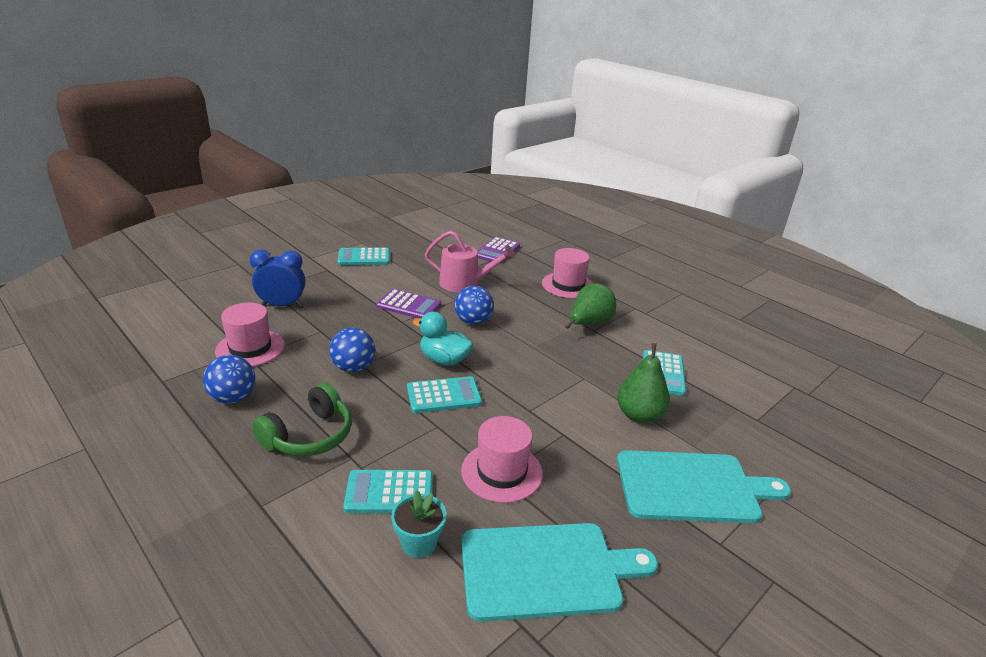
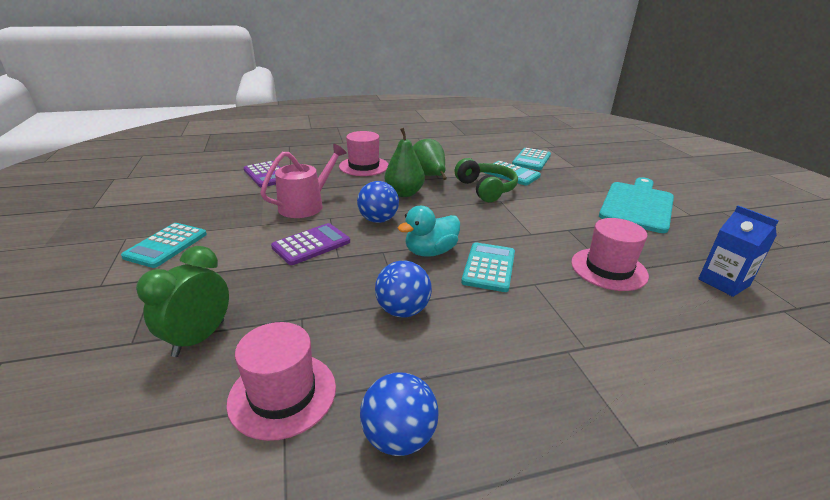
camera: 60 degrees left, 0 degrees up
blue clock [250,249,305,307] -> green clock [136,246,229,357]
green headphones [252,383,351,456] -> green headphones moved to [455,158,518,202]
turquoise calculator [343,470,433,513] -> turquoise calculator moved to [512,148,551,170]
turquoise flower pot [391,490,446,558] -> none
turquoise cutting board [461,523,658,622] -> blue carton [698,206,779,297]
green pear [617,343,670,423] -> green pear moved to [385,128,425,197]

